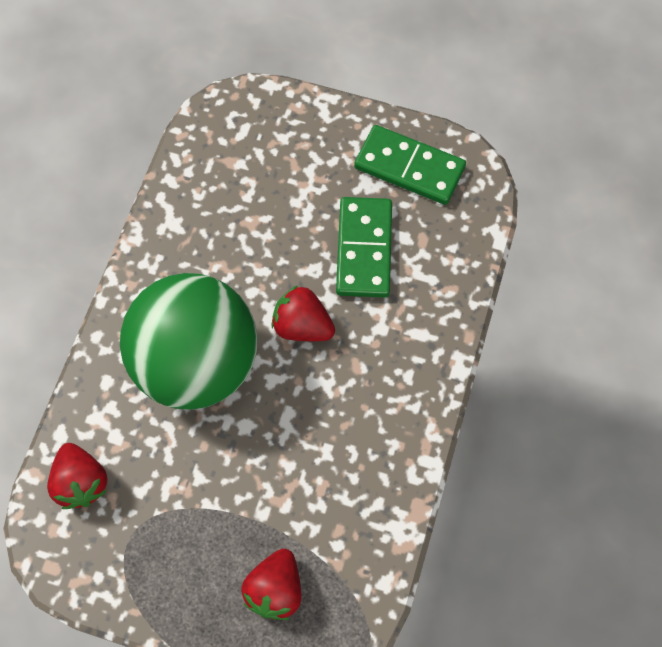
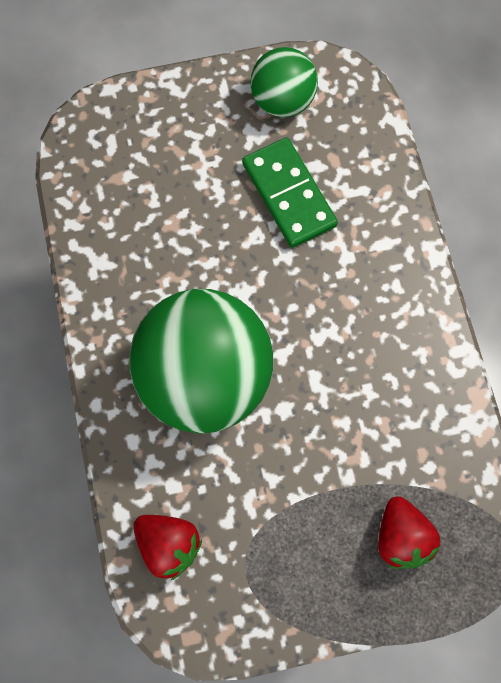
camera: 30 degrees left, 5 degrees up
red strawberry [271,285,335,341] -> none
green domino [354,125,466,205] -> green ball [250,47,318,117]

